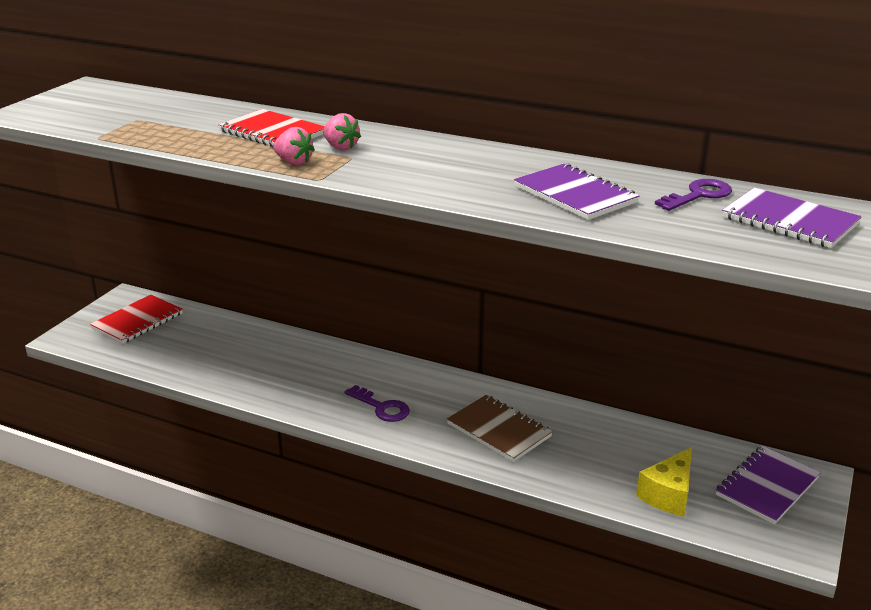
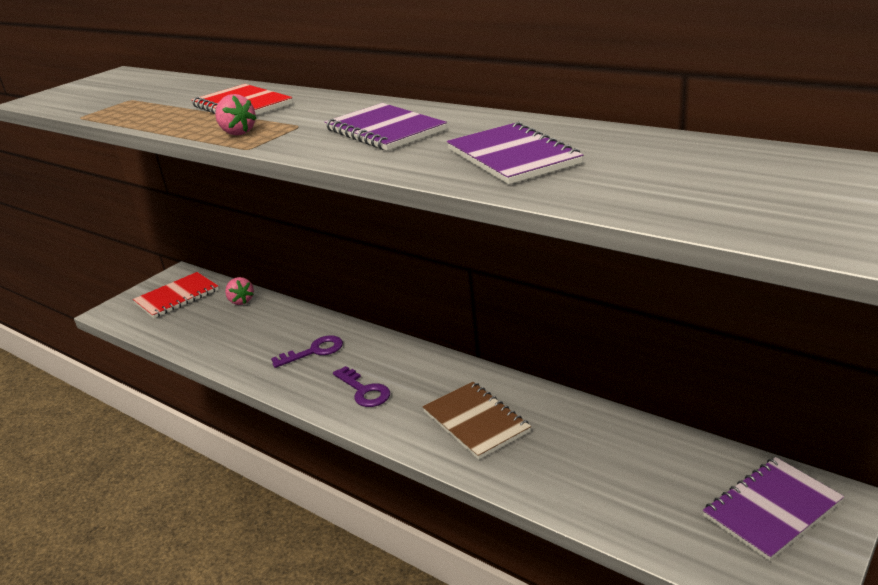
camera: 15 degrees right, 0 degrees up
pink strawberry [323,113,361,150] -> pink strawberry moved to [225,277,254,305]
yellow cheese [636,447,692,517] -> none
purple key [655,179,732,211] -> purple key moved to [271,335,343,368]
purple notebook [722,188,862,248] -> purple notebook moved to [325,103,447,151]

